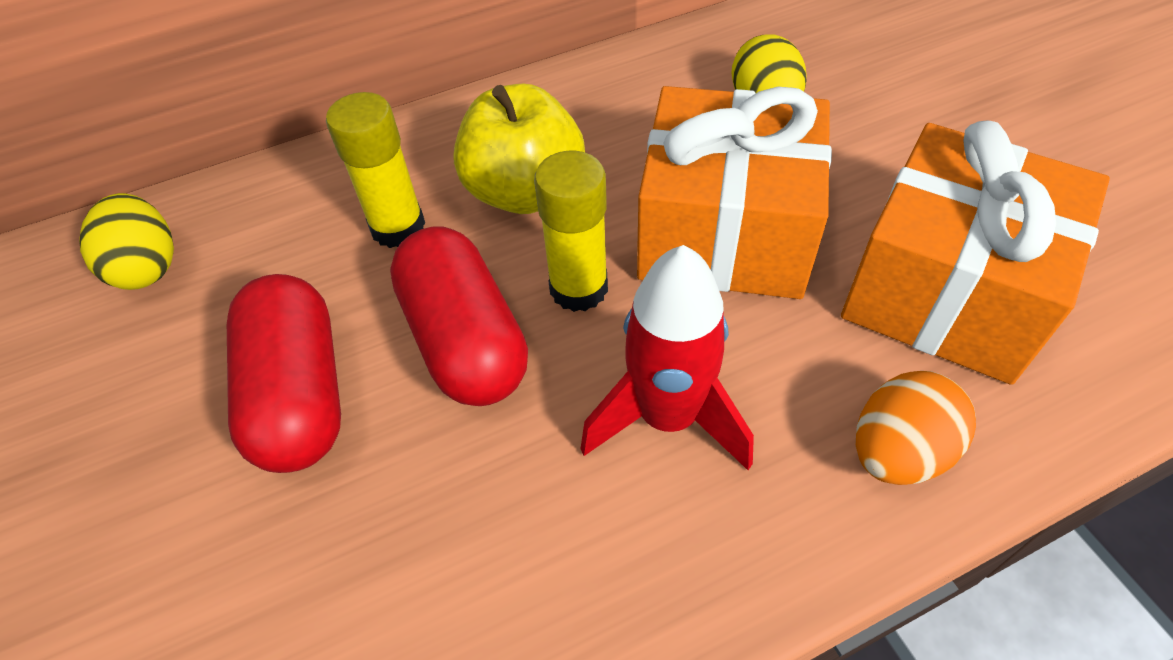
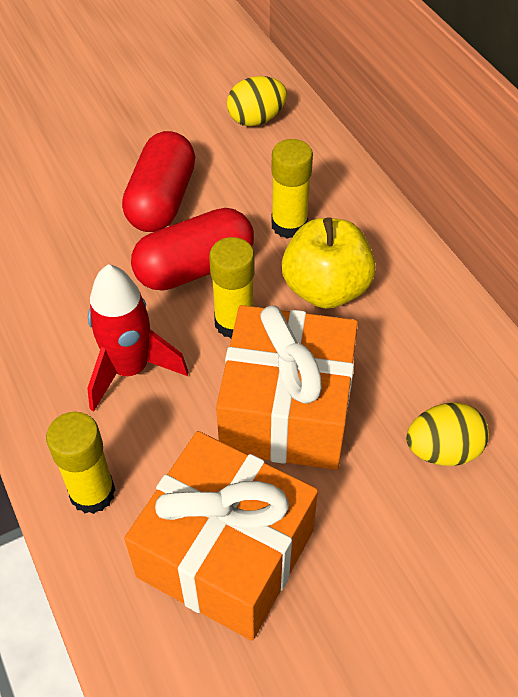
camera: 85 degrees right, 0 degrees up
red capsule [227,274,341,473] -> red capsule turned 60 degrees counterclockwise [122,131,195,232]
orange egg [856,371,976,485] -> yellow glue stick [46,412,115,514]

